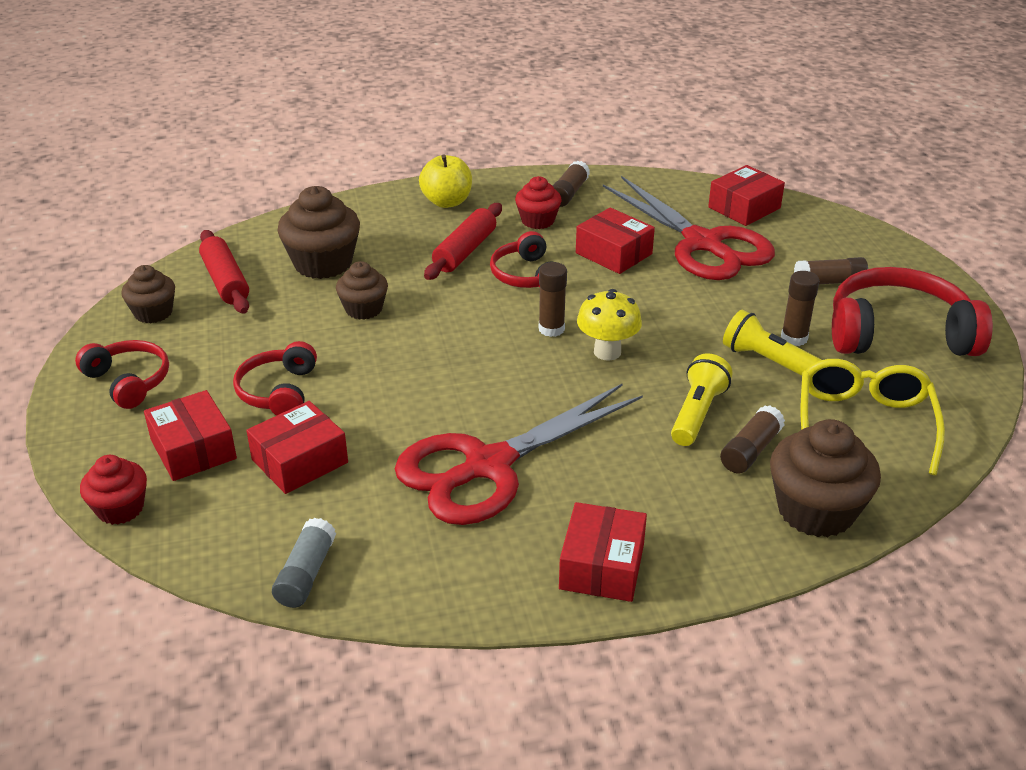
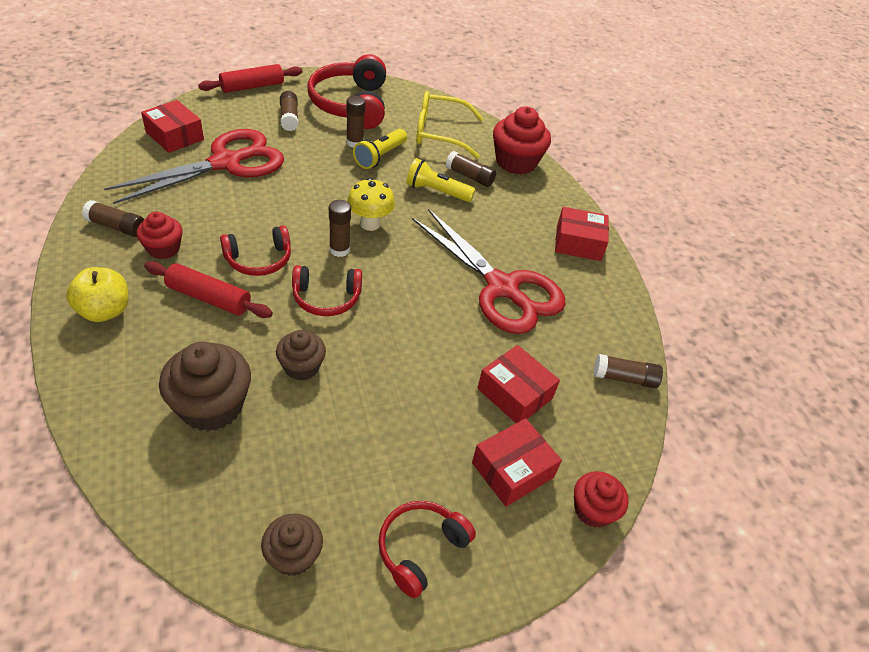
camera: 100 degrees left, 10 degrees up
red rolling pin [199,230,249,314] -> red rolling pin moved to [198,64,302,93]
red headphones [233,341,317,415] -> red headphones moved to [292,265,362,316]
grey glue stick [272,518,336,608] -> brown glue stick [594,354,663,388]
red box [576,208,655,274] -> none
brown cupcake [770,419,881,537] -> red cupcake [493,106,551,174]

